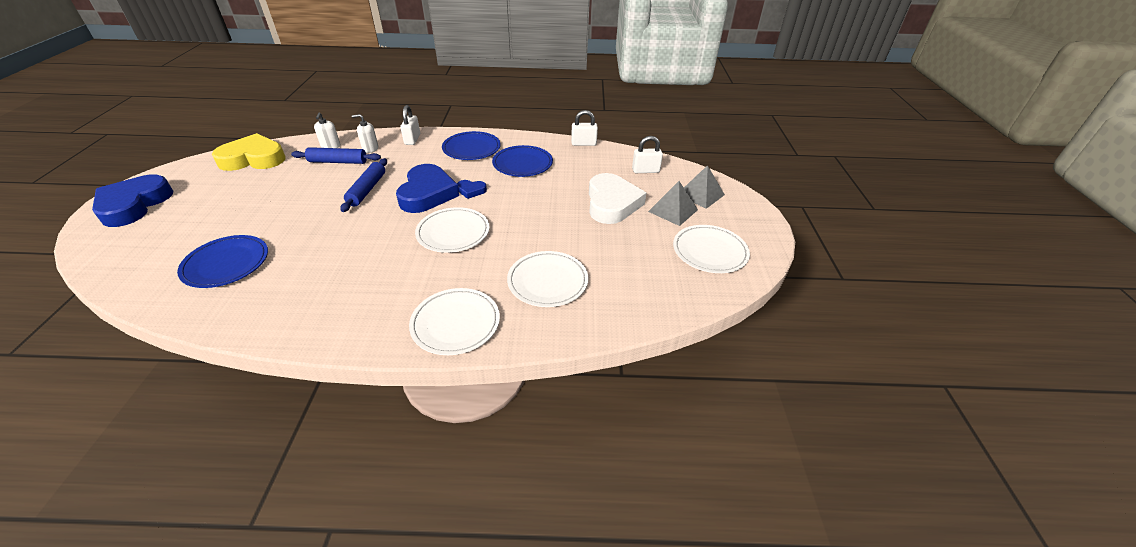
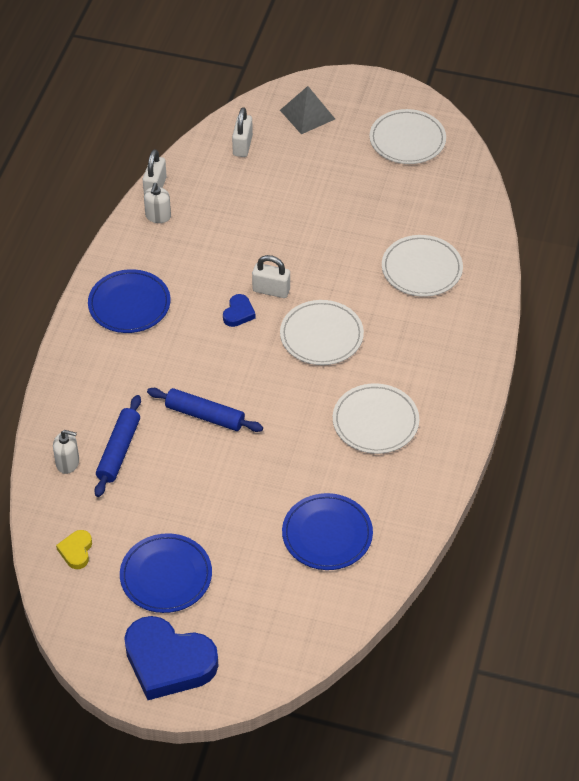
camera: 75 degrees left, 10 degrees up
yellow heart [212,133,286,171] -> yellow heart [56,530,92,569], size x0.44
white soap dispenser [352,114,378,153] -> white soap dispenser moved to [144,183,171,223]
blue heart [396,164,459,213] -> none
white padlock [400,105,420,145] -> white padlock moved to [252,255,290,298]
white plate [409,288,500,355] -> white plate moved to [333,383,419,454]
blue plate [492,145,553,177] -> blue plate moved to [120,533,212,613]
white heart [589,173,646,224] -> none
grey pyramid [648,181,698,226] -> none

